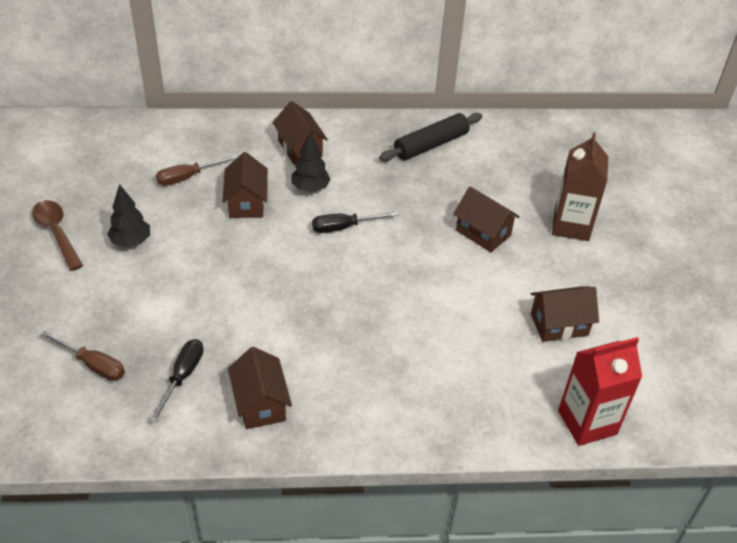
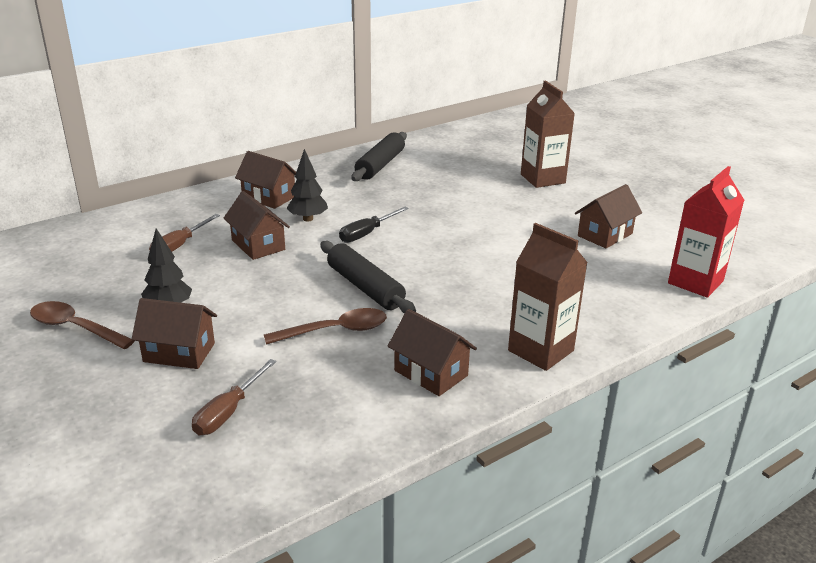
camera: 30 degrees left, 15 degrees down
brown screwdriver [41,331,125,381] -> brown screwdriver turned 120 degrees clockwise [192,359,276,435]
black screwdriver [150,339,203,423] -> none
brown house [453,186,520,252] -> brown house moved to [132,298,217,369]
none -> brown spoon [264,308,387,345]
none -> black rolling pin [320,241,416,313]
none -> brown carton [508,223,588,371]

